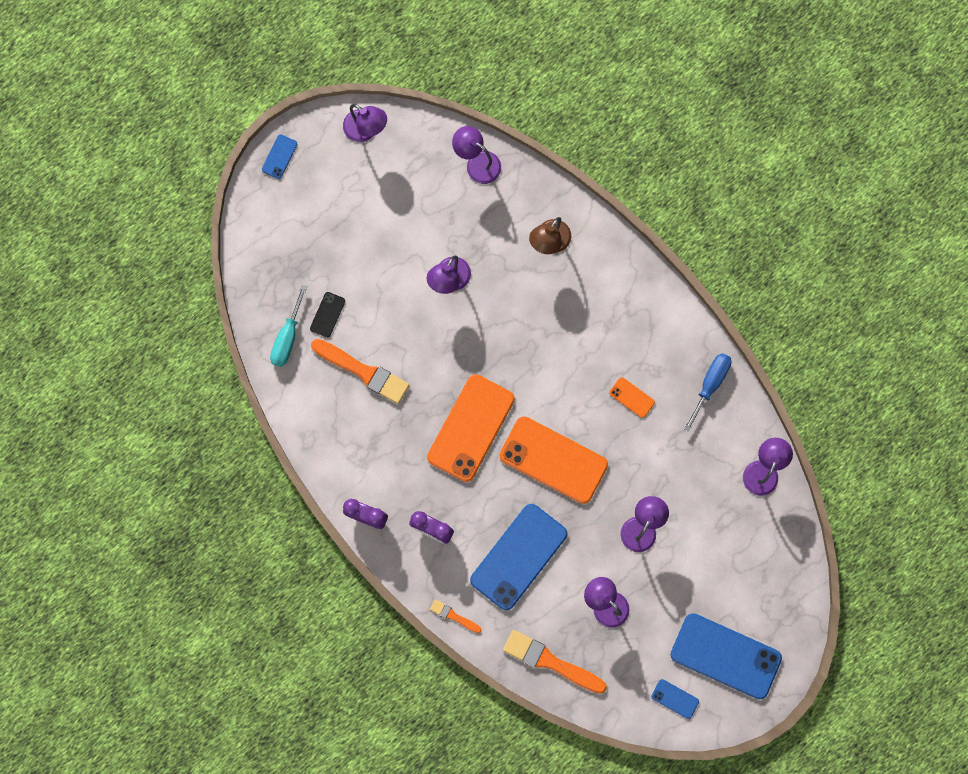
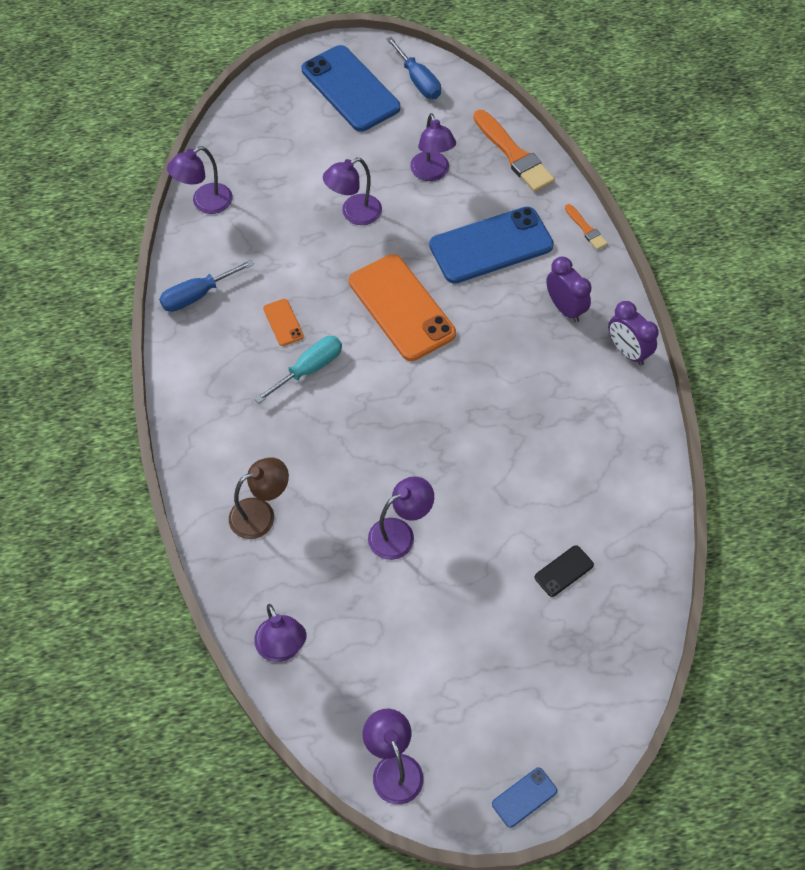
camera: 150 degrees left, 20 degrees down
turquoise screwdriver [270,284,307,367] -> turquoise screwdriver moved to [254,336,342,403]
orange brush [311,339,409,404] -> none
orange phone [427,374,515,482] -> none
blue phone [651,679,699,719] -> blue screwdriver [386,37,441,99]

